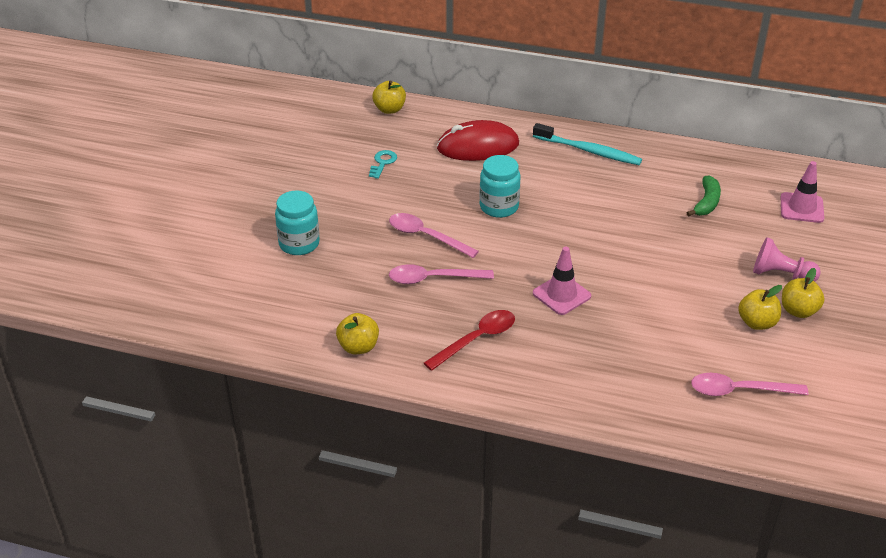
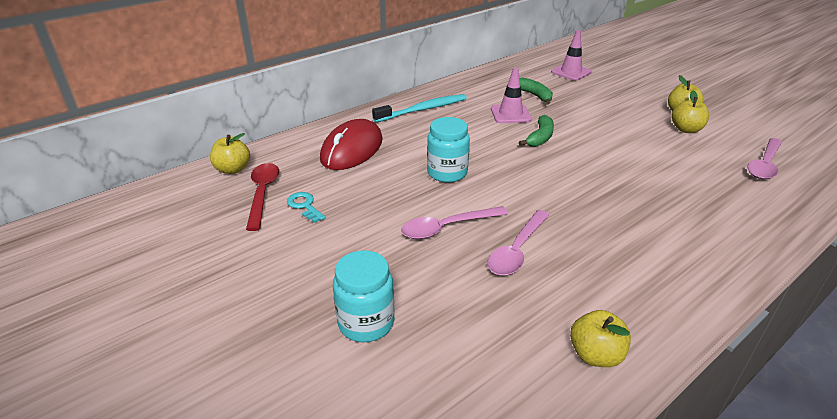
camera: 55 degrees left, 5 degrees down
red spoon [424,310,515,371] -> red spoon moved to [246,163,279,231]
pink traffic cone [533,247,591,315] -> pink traffic cone moved to [491,67,532,123]
pink pawn [753,237,821,282] -> none
none -> green banana [519,115,554,147]

